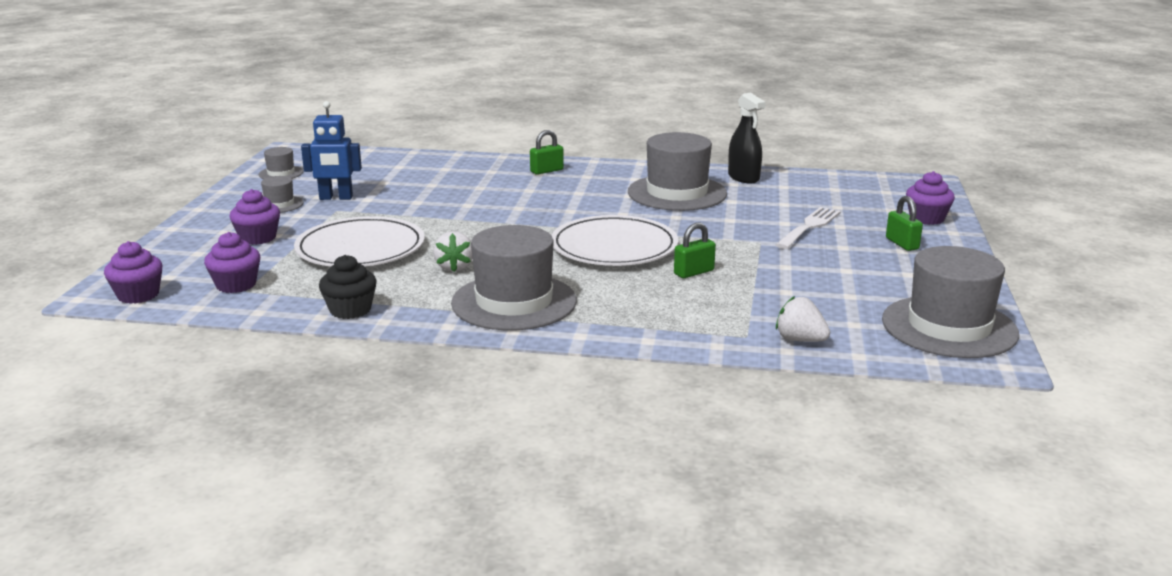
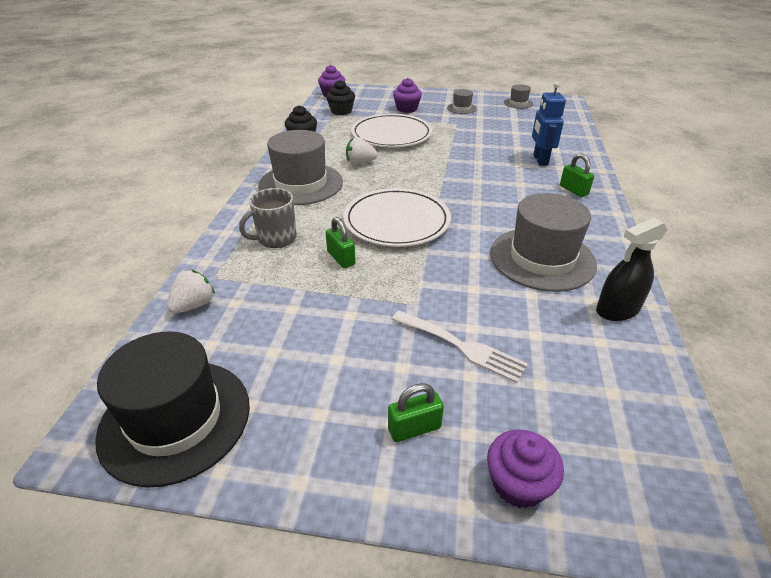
camera: 90 degrees right, 15 degrees up
purple cupcake [204,232,260,293] -> black cupcake [326,80,355,115]
blue robot [301,101,362,200] -> blue robot moved to [532,81,566,166]
grey hat [882,246,1019,358] -> black hat [95,331,250,488]
none -> grey mug [239,188,297,248]

